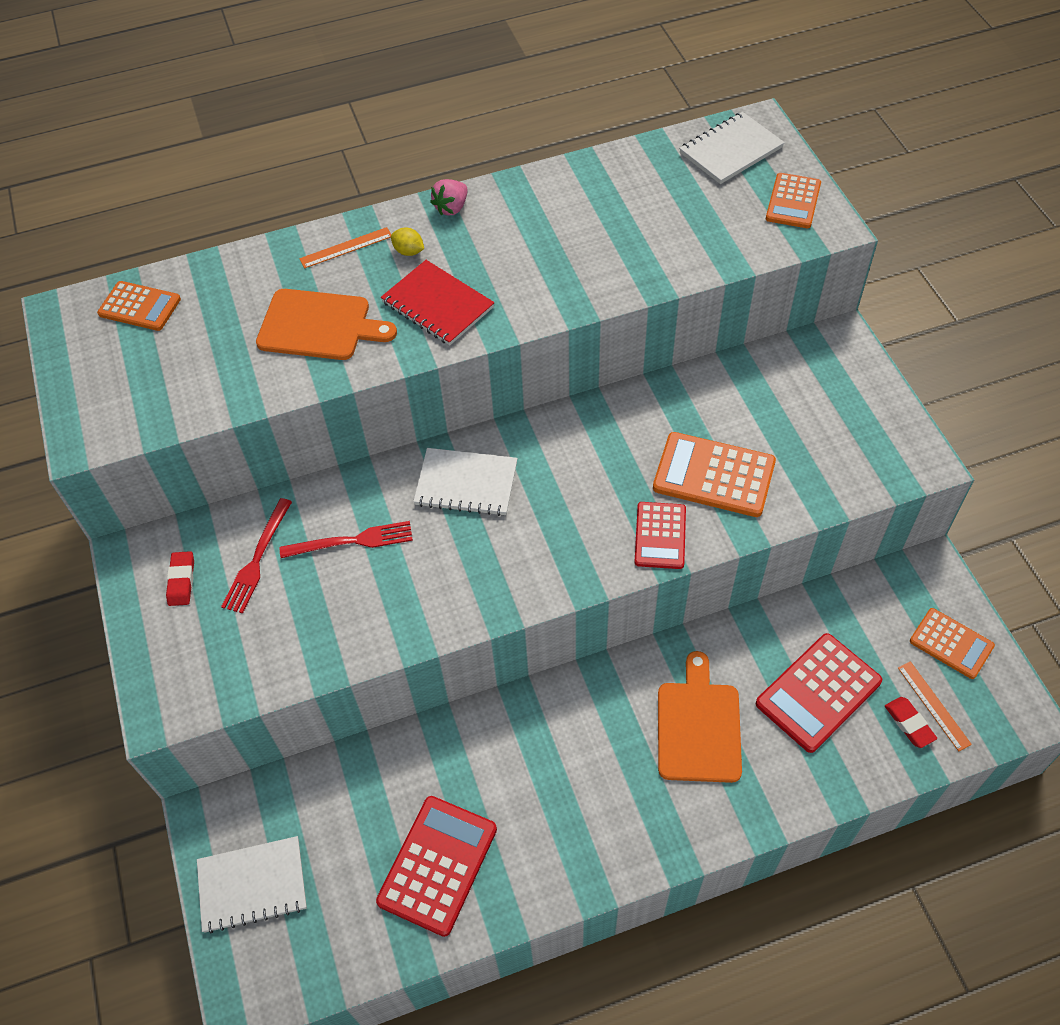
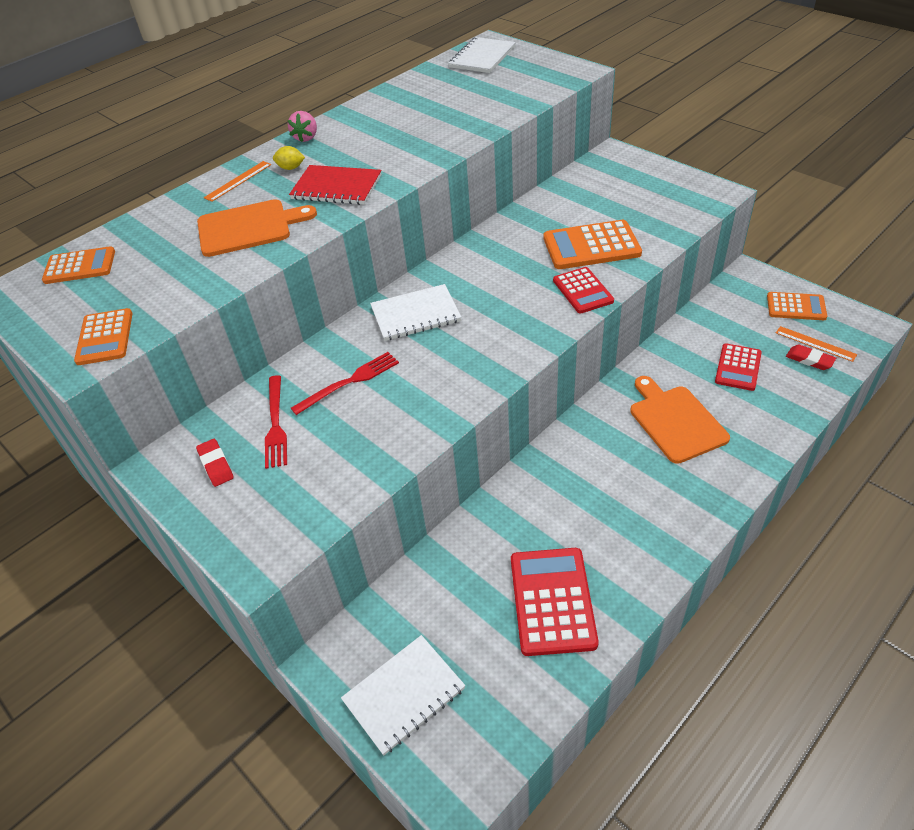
camera: 25 degrees left, 10 degrees down
red calculator [756,633,882,753] -> red calculator [715,343,762,391], size x0.65
orange calculator [766,173,821,228] -> orange calculator moved to [74,308,132,365]

